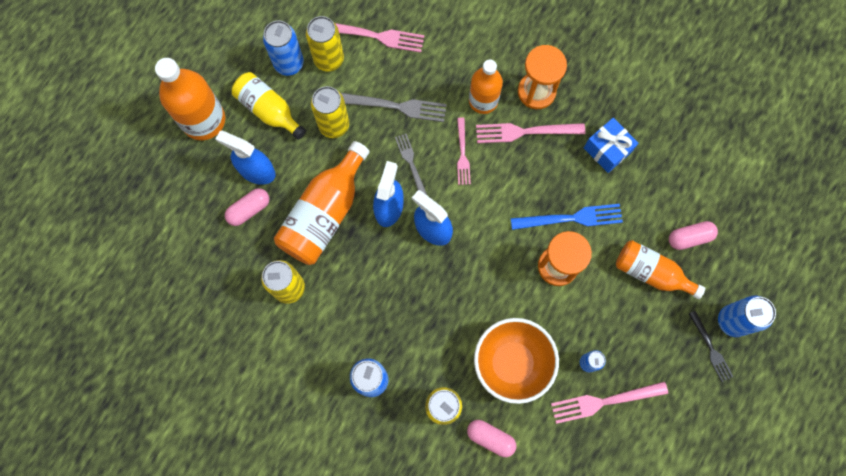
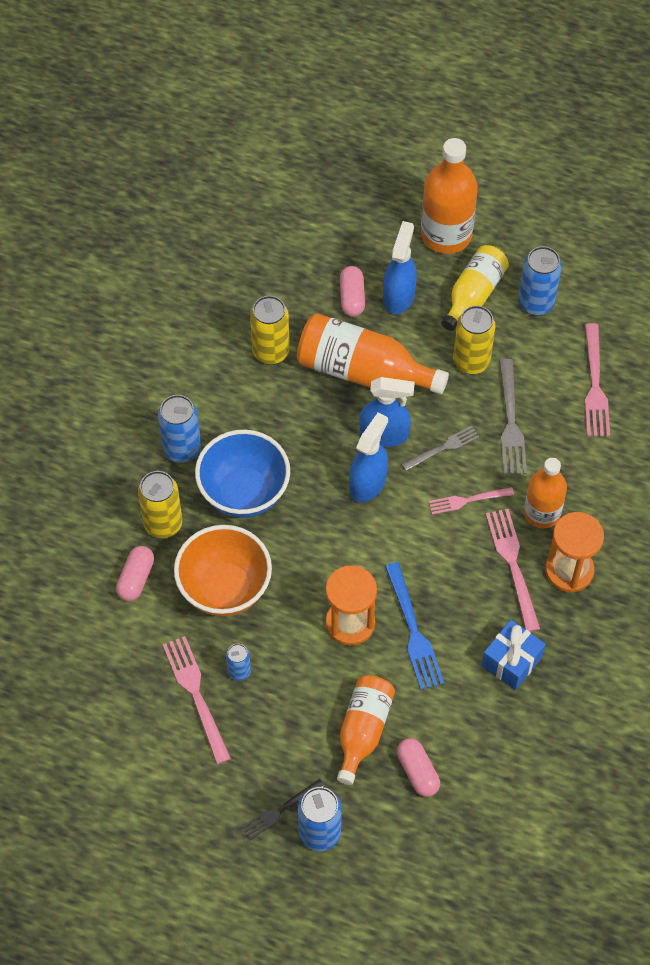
camera: 80 degrees right, 15 degrees down
pink capsule [225,188,269,226] -> pink capsule turned 45 degrees clockwise [340,266,365,317]
yellow can [306,16,344,72] -> none
none -> blue bowl [195,430,290,518]

